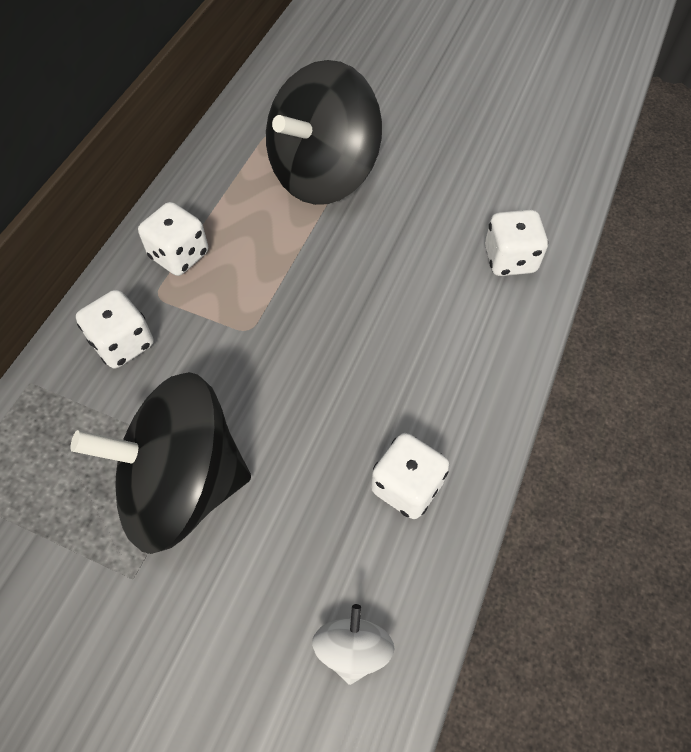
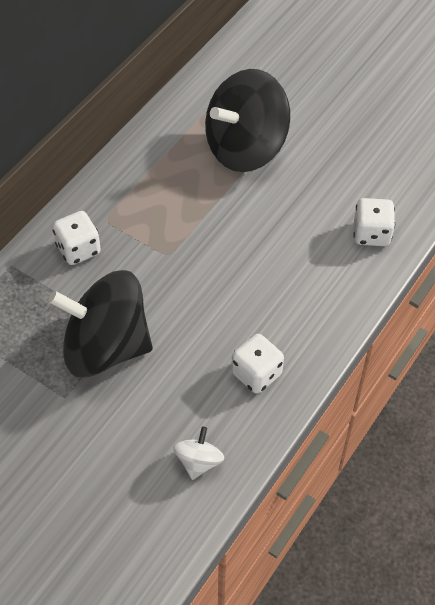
camera: 10 degrees right, 5 degrees down
white dice [138,202,208,276] -> none

